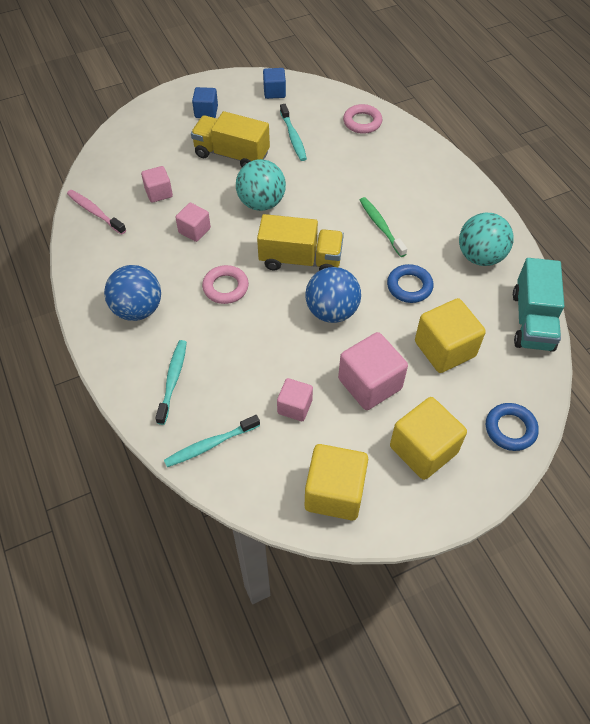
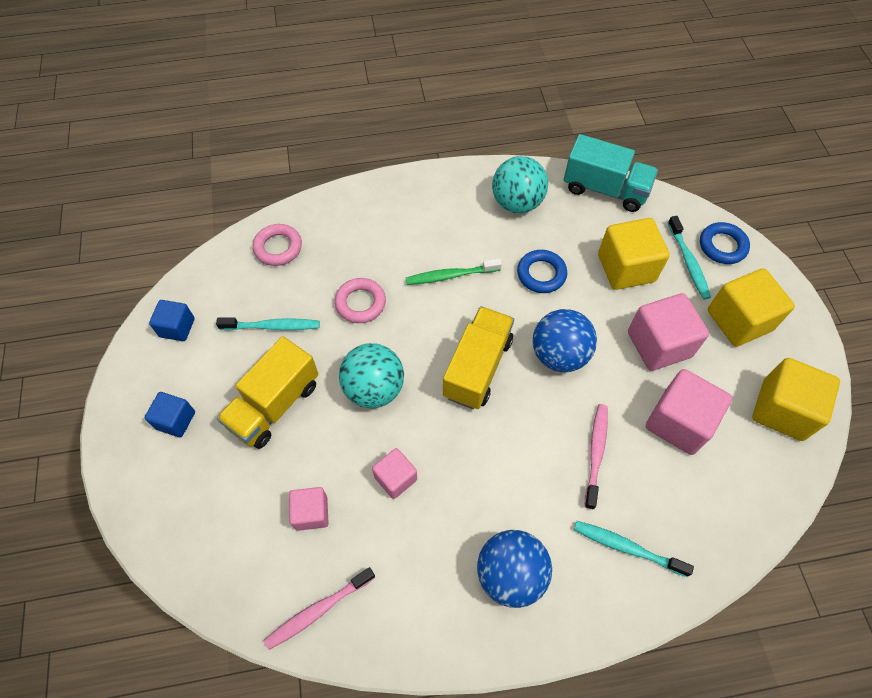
camera: 75 degrees left, 5 degrees up
turquoise toothbrush [164,415,260,467] -> turquoise toothbrush moved to [668,216,711,300]
pink ring [202,265,249,304] -> pink ring moved to [335,278,386,323]
pink cube [277,378,313,421] -> pink cube [646,369,732,455], size x1.73
none -> pink toothbrush [584,404,608,509]

